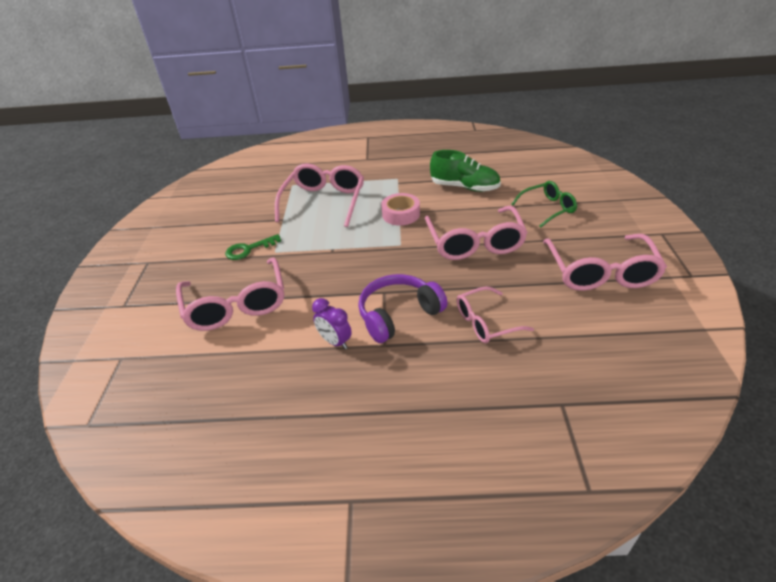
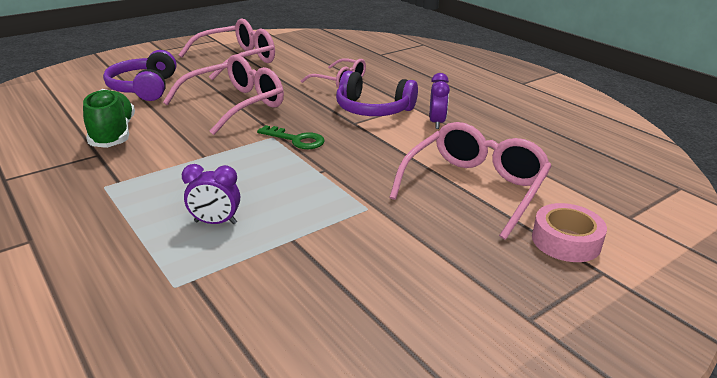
camera: 130 degrees left, 10 degrees down
green key [225,234,281,260] -> green key moved to [257,125,325,149]
pink glasses [275,163,364,227] -> purple clock [182,164,240,224]
pink tape [381,193,420,226] -> pink tape moved to [532,203,607,262]
green glasses [511,181,577,228] -> purple headphones [103,50,177,101]

